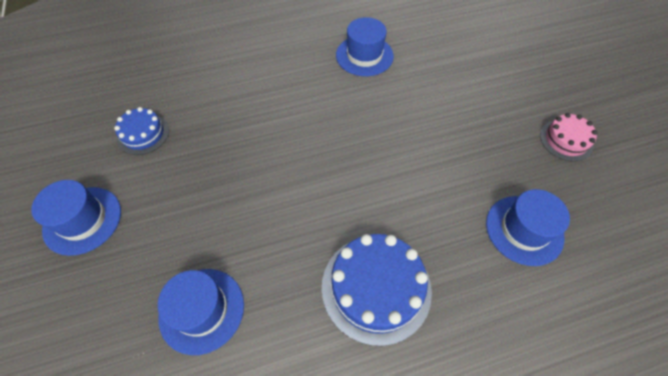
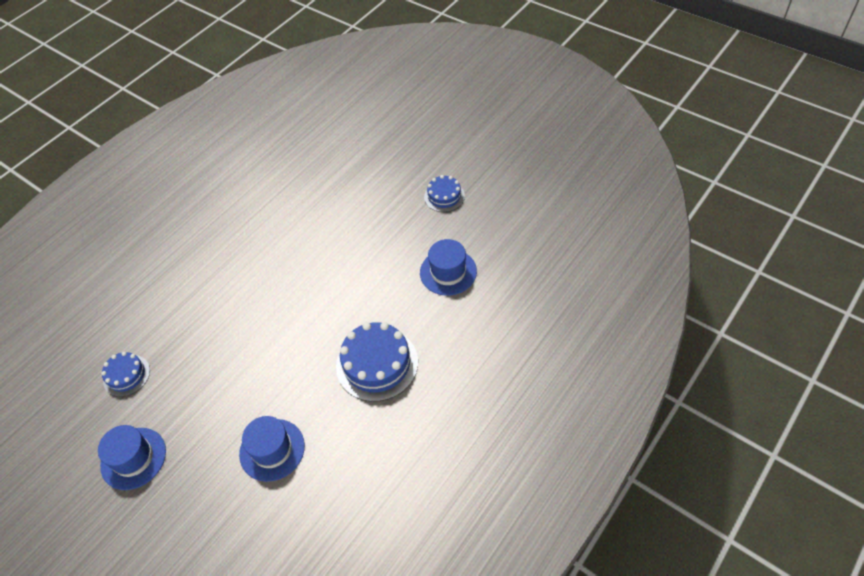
camera: 30 degrees left, 5 degrees down
blue hat [336,17,394,76] -> none
pink cake [540,113,598,162] -> blue cake [424,175,465,212]

